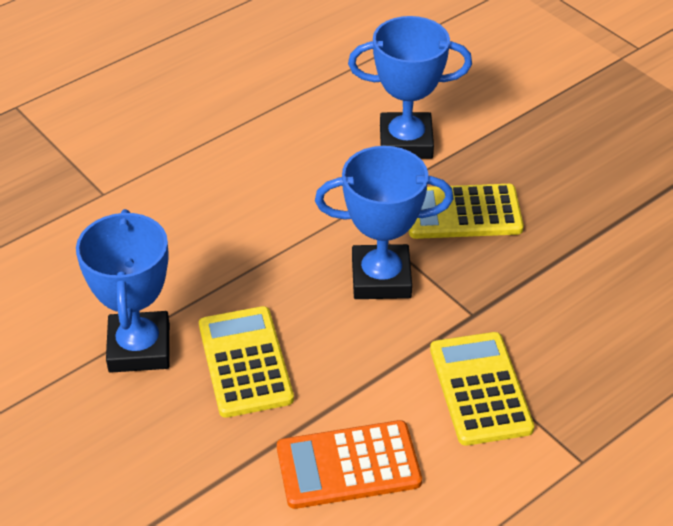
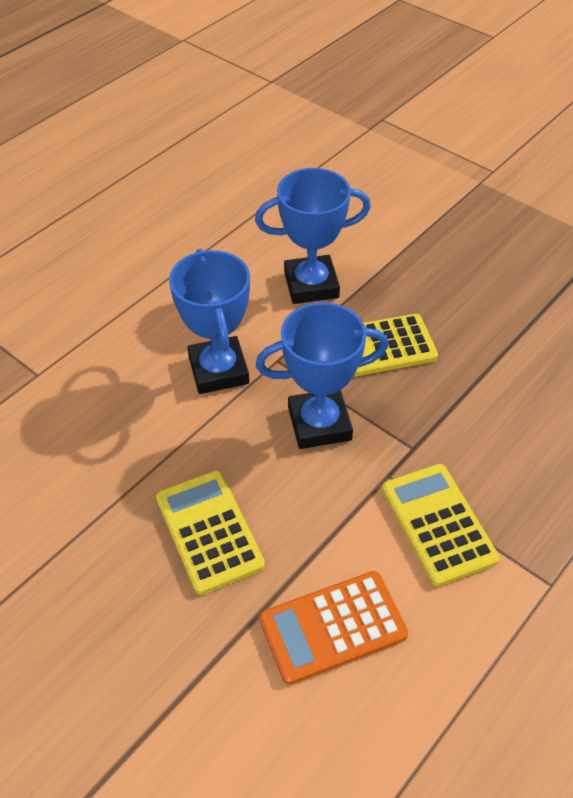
camera: 10 degrees left, 5 degrees up
blue trophy [76,209,170,373] -> blue trophy moved to [169,249,250,394]

